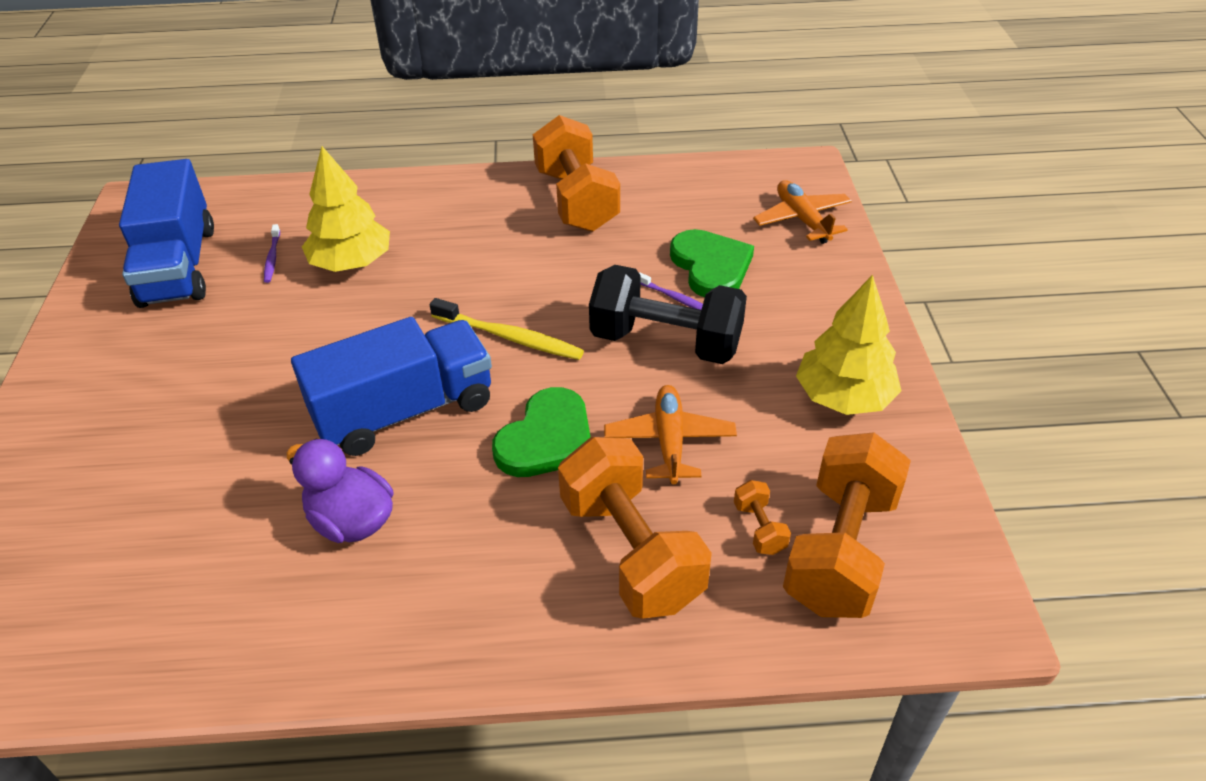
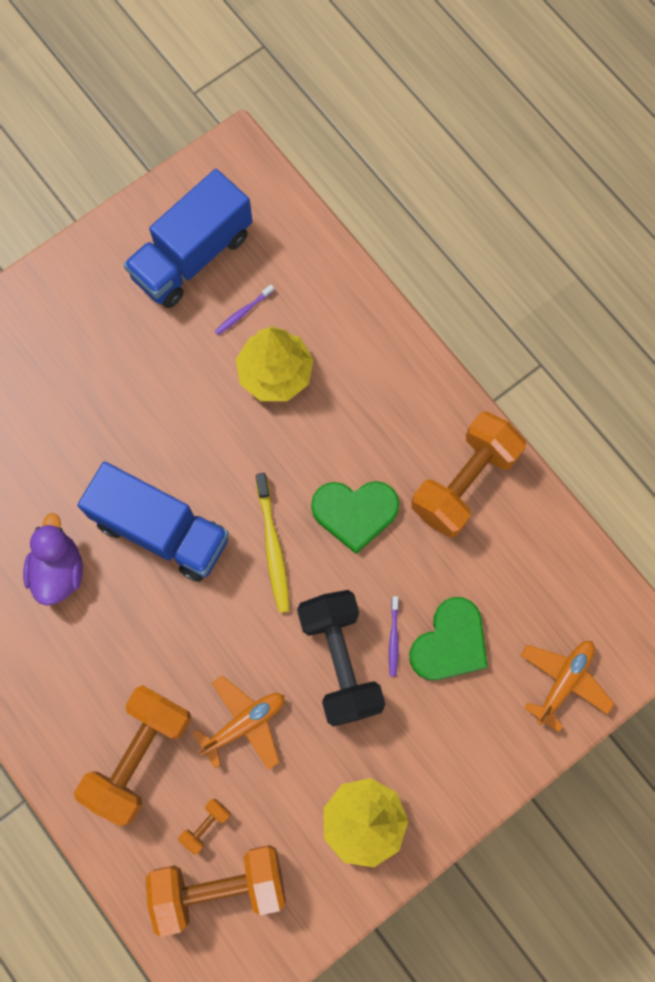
camera: 55 degrees right, 30 degrees up
green heart [492,387,591,477] -> green heart moved to [311,481,399,554]

